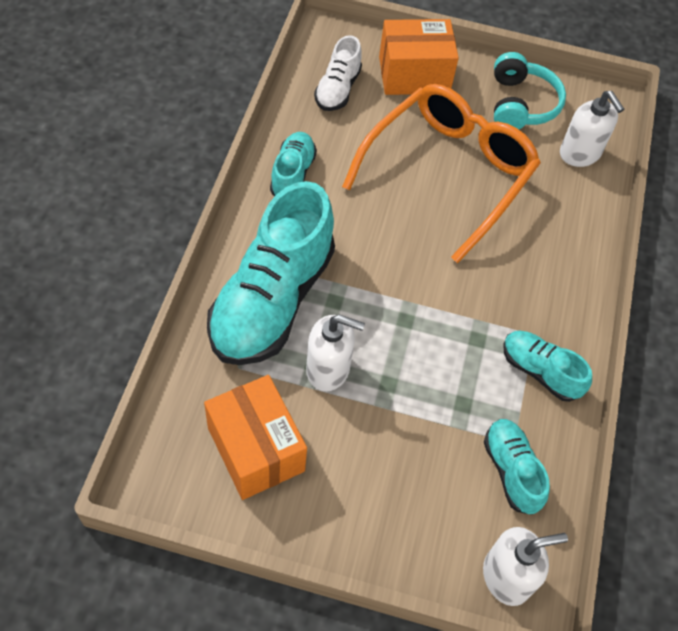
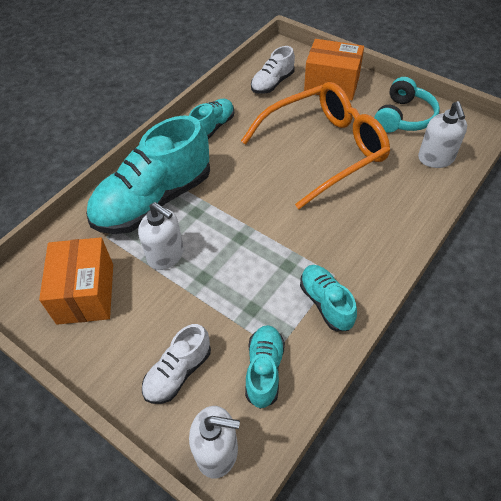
camera: 30 degrees right, 5 degrees down
none -> white shoe [142,324,211,404]

